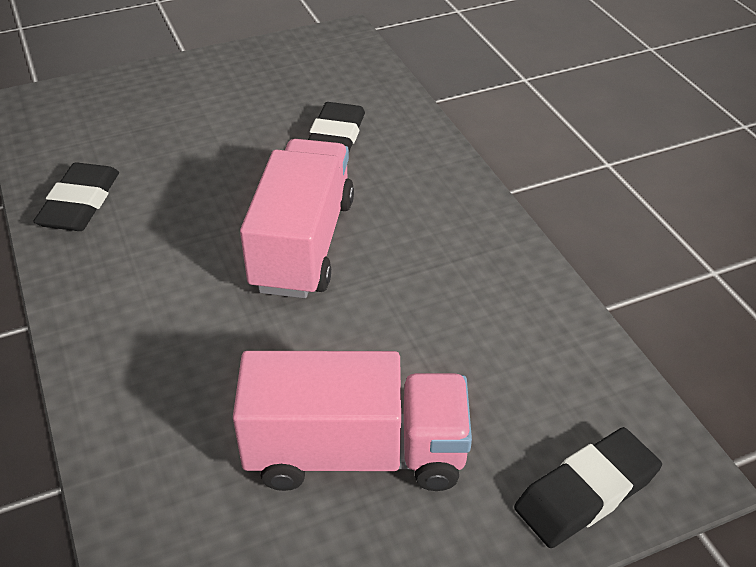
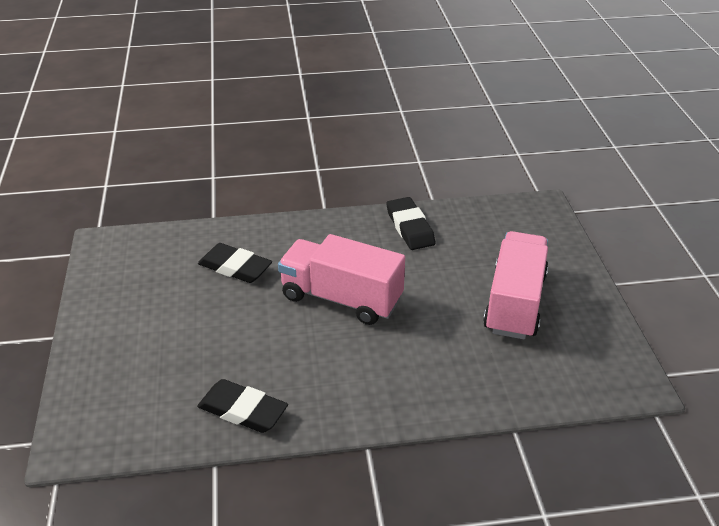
camera: 75 degrees left, 5 degrees down
black eraser [514,427,662,548] -> black eraser moved to [386,197,436,250]

